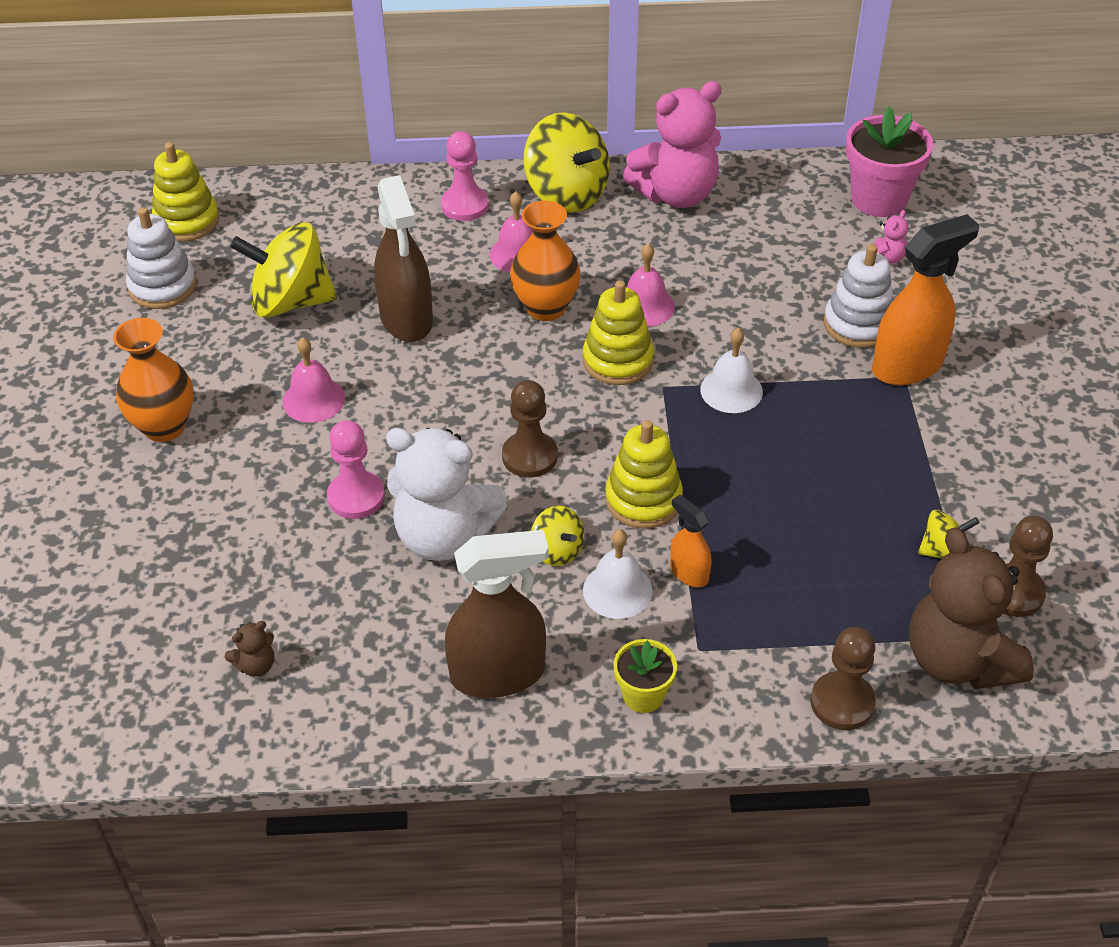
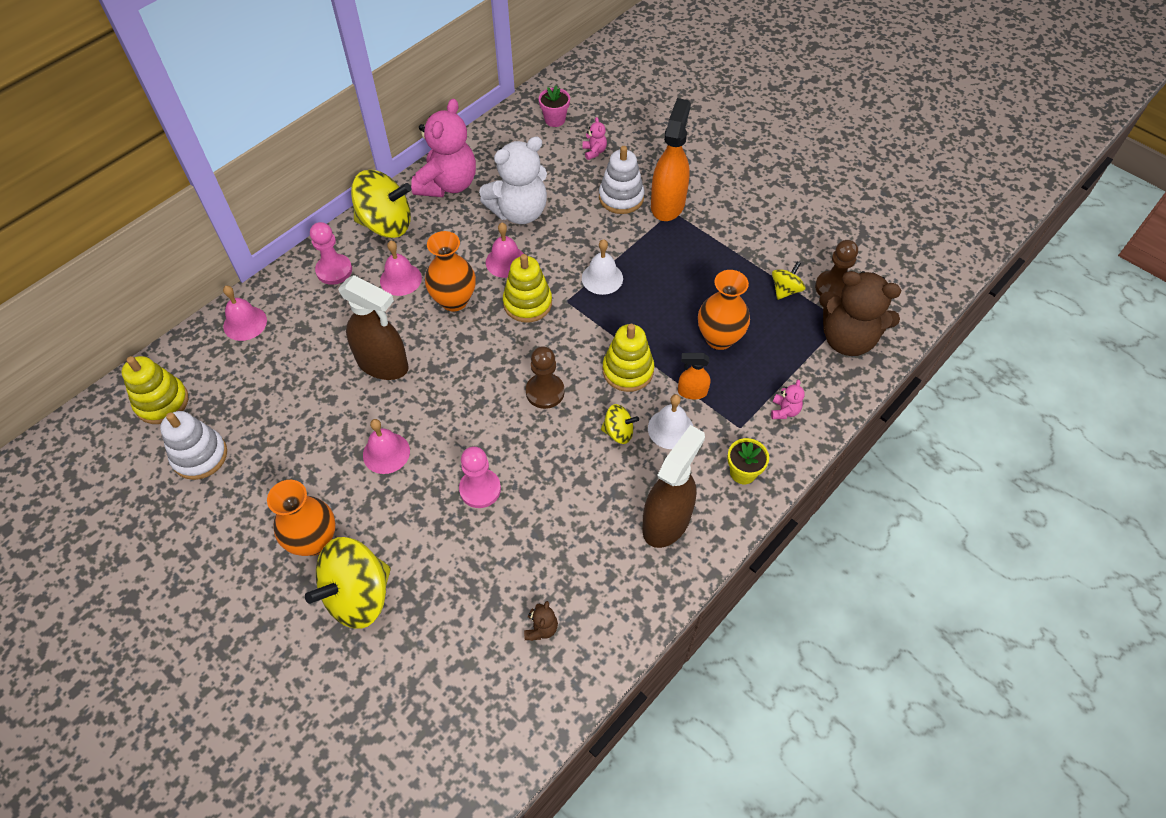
camera: 45 degrees left, 10 degrees up
yellow spinning top [230,222,337,318] -> yellow spinning top moved to [305,537,391,629]
white teddy bear [386,428,507,561] -> white teddy bear moved to [479,136,547,224]
brown pawn [810,627,876,730] -> none
pink flower pot [846,107,934,217] -> pink flower pot [539,86,570,127], size x0.56
none -> pink bell [223,286,267,341]
none -> orange vase [698,270,750,350]
none -> pink teddy bear [771,380,805,419]

